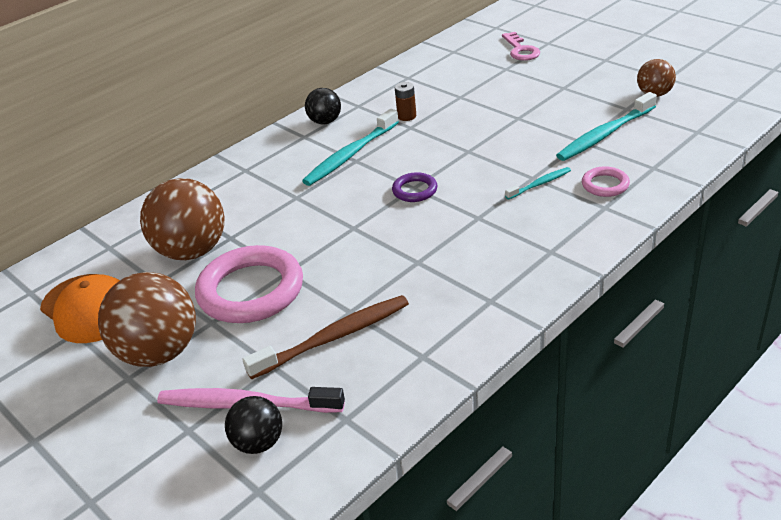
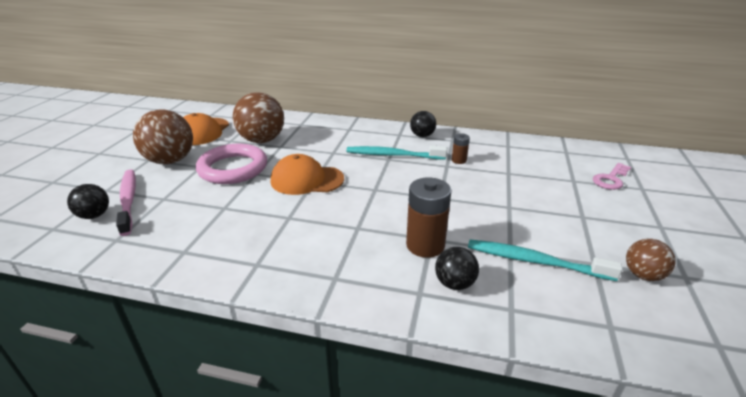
camera: 55 degrees right, 5 degrees down
brown toothbrush [242,295,409,379] -> none
purple ring [392,172,437,202] -> none
turquoise toothbrush [505,167,571,199] -> brown battery [406,178,452,258]
pink ring [582,166,630,197] -> black ball [435,247,479,290]
none -> orange cap [271,154,344,195]

